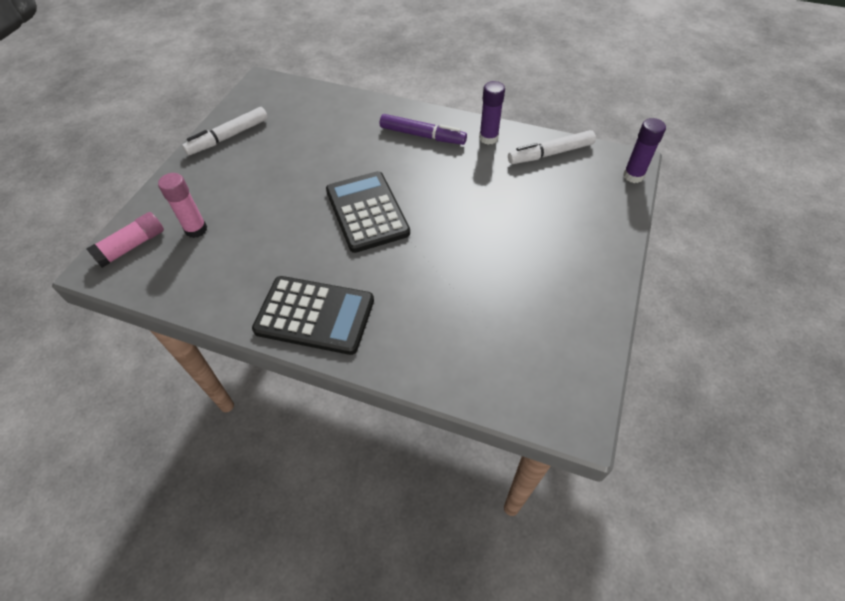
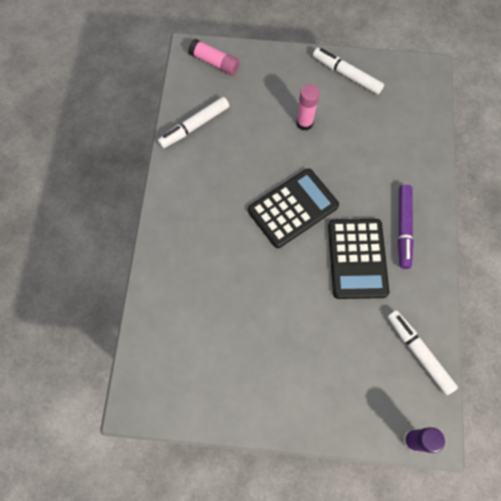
camera: 75 degrees right, 15 degrees up
pink glue stick [158,173,207,238] -> pink glue stick moved to [296,84,320,131]
black calculator [252,276,374,355] -> black calculator moved to [328,219,389,299]
purple glue stick [479,81,505,145] -> none
none -> white marker [158,97,229,148]

